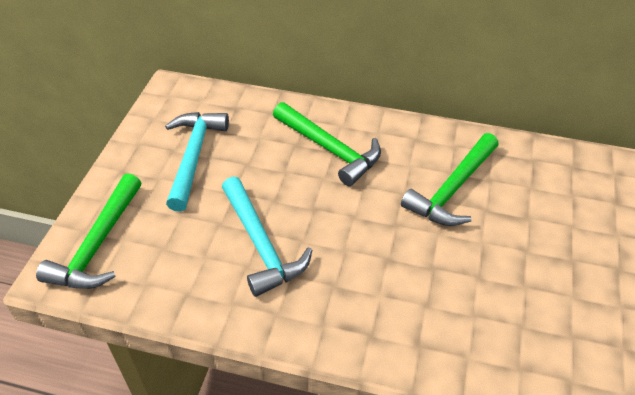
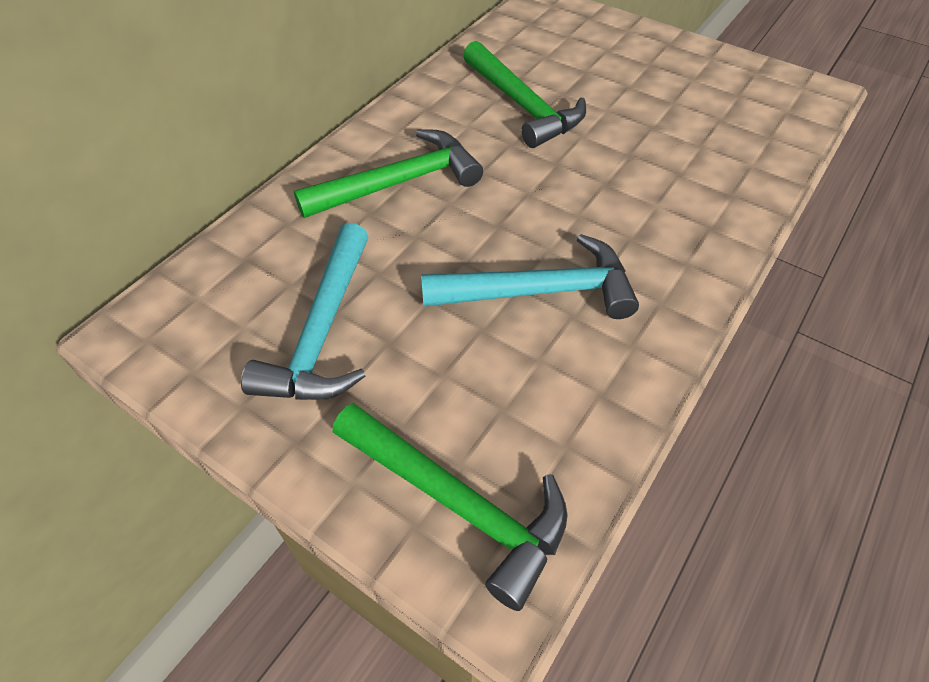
camera: 70 degrees left, 5 degrees up
turquoise hammer [165,112,229,212] -> turquoise hammer turned 105 degrees counterclockwise [241,223,369,400]

